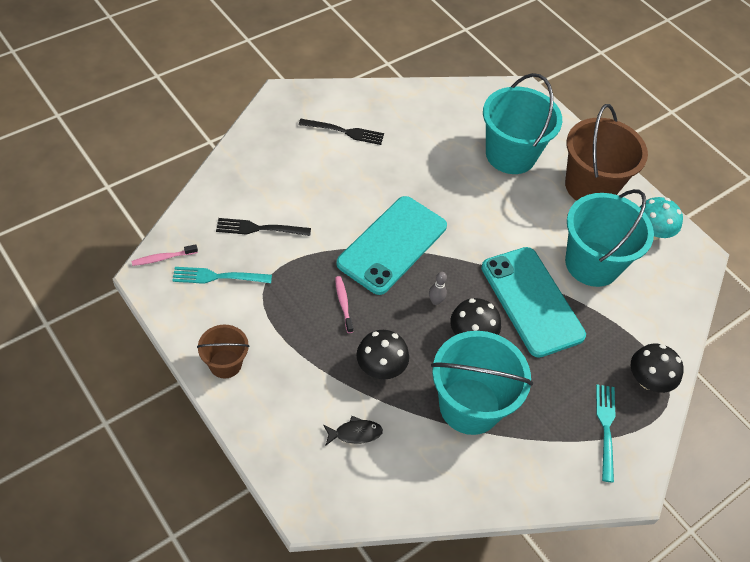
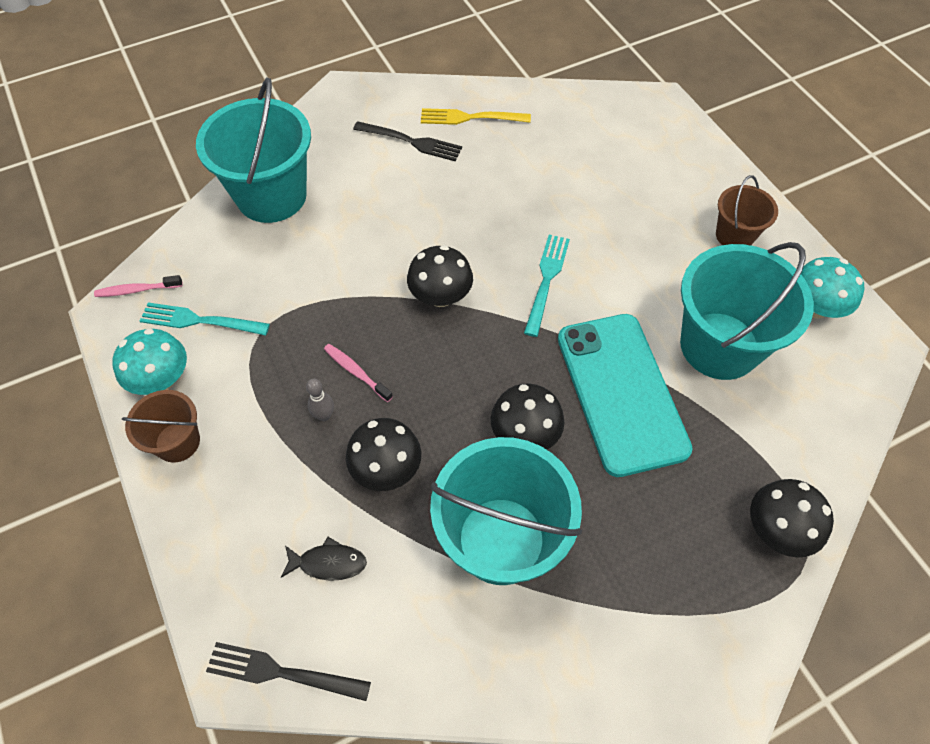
camera: 15 degrees right, 5 degrees up
black fork [216,218,311,236] -> black fork moved to [206,642,371,701]
pink toothbrush [335,276,353,333] -> pink toothbrush turned 45 degrees counterclockwise [324,344,393,402]
turquoise phone [336,196,447,295] -> black mushroom [407,245,473,307]
grey bowling pin [429,272,447,305] -> grey bowling pin moved to [306,379,334,421]
turquoise bucket [483,73,562,174] -> turquoise bucket moved to [196,78,311,223]
brown bucket [565,104,648,201] -> brown bucket [716,175,778,245], size x0.53
turquoise fork [596,385,616,483] -> turquoise fork moved to [524,235,570,337]
none -> turquoise mushroom [112,328,187,395]
none -> yellow fork [421,108,531,125]

